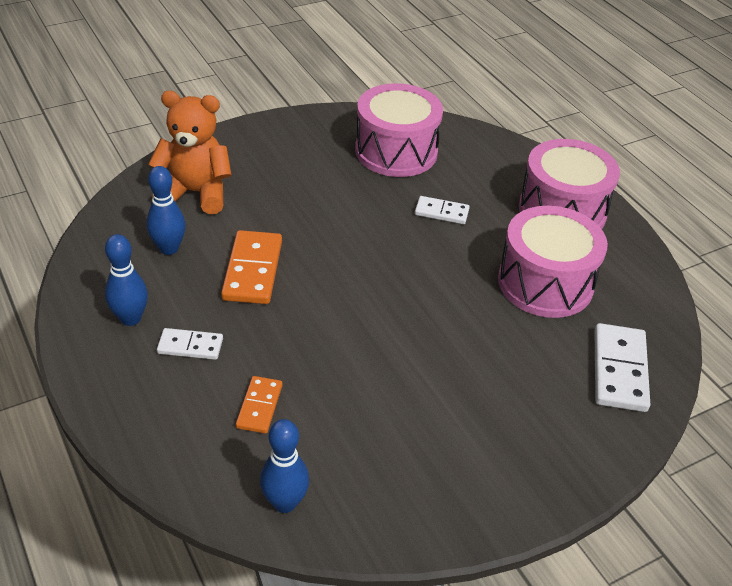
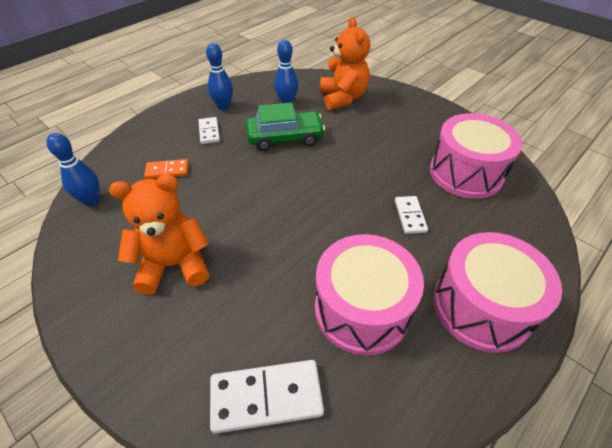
camera: 75 degrees right, 5 degrees up
orange domino [221,230,282,304] -> green car [246,102,325,151]
none -> orange teddy bear [109,174,209,295]

